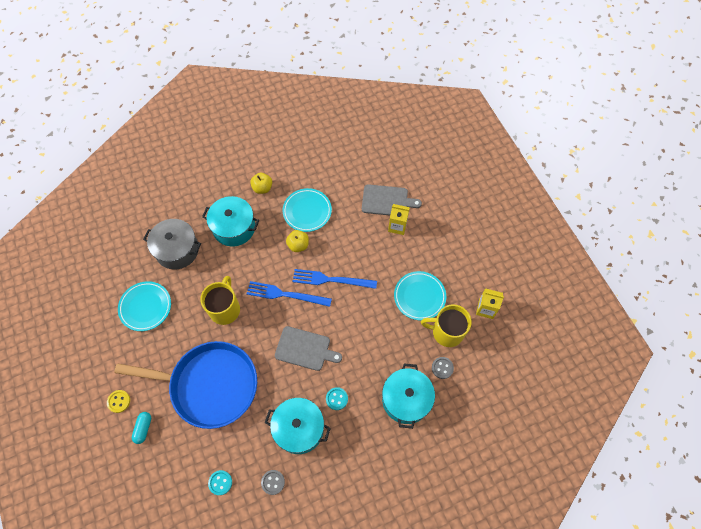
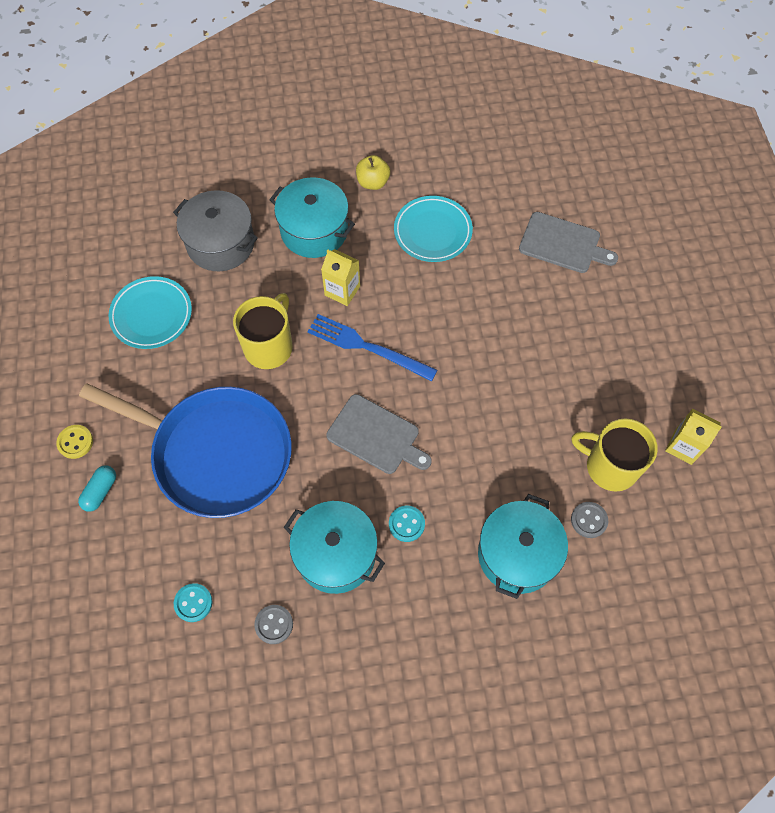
camera: 15 degrees right, 0 degrees up
yellow apple [286,230,309,252] -> none
blue fork [292,269,377,289] -> none
yellow carton [388,204,410,235] -> yellow carton moved to [321,249,360,306]
turquoise plate [394,271,446,321] -> none

